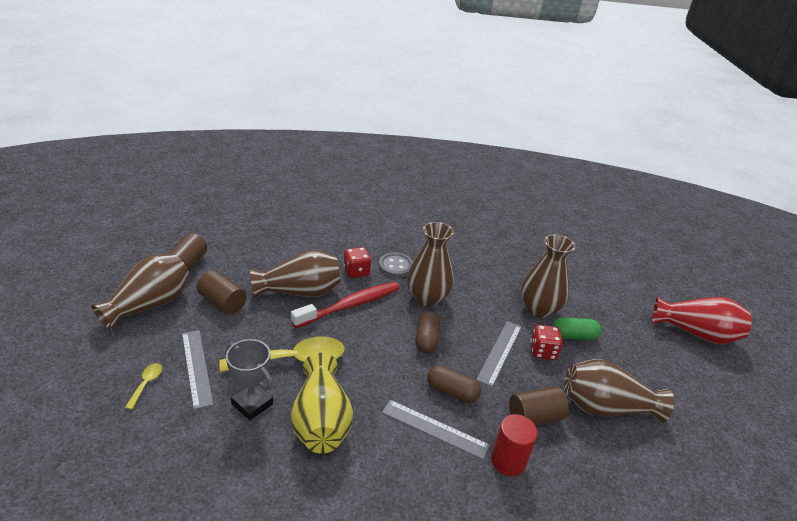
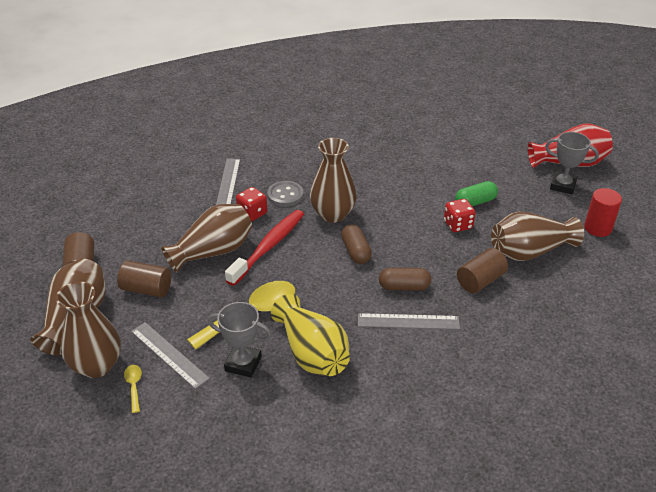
camera: 20 degrees left, 5 degrees up
grey ruler [476,321,521,387] -> grey ruler moved to [216,158,240,205]
red cylinder [491,414,538,476] -> red cylinder moved to [584,188,622,237]
brown vase [521,234,575,318] -> brown vase moved to [56,282,121,378]
none -> grey trophy [545,132,599,194]

